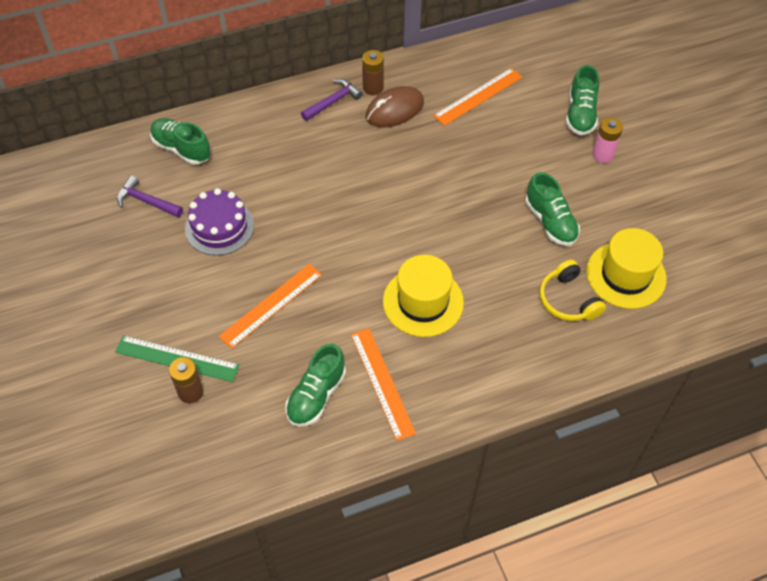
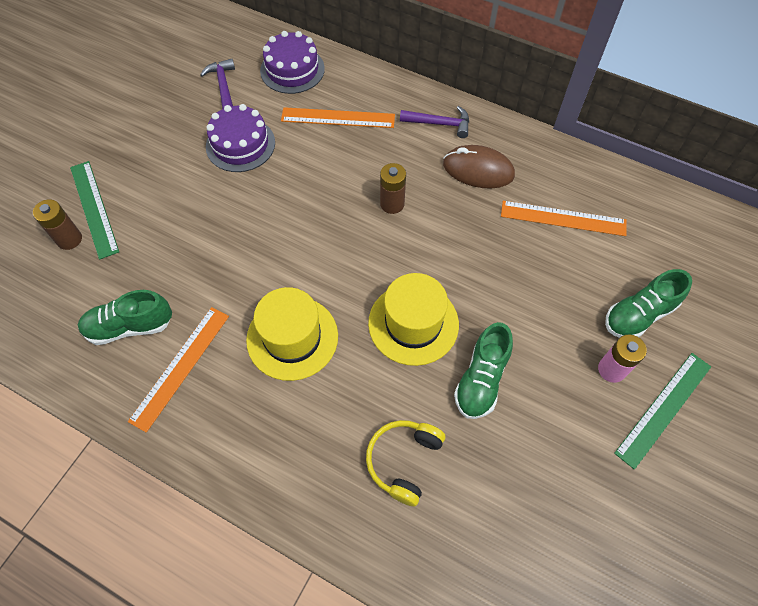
camera: 50 degrees right, 5 degrees up
green shoe [150,118,211,165] -> purple cake [260,31,325,94]
orange ruler [219,264,322,349] -> orange ruler moved to [281,107,395,128]
brown battery [362,50,384,95] -> brown battery moved to [380,163,406,214]
yellow hat [586,228,667,309] -> yellow hat moved to [368,273,459,366]
none -> green ruler [614,353,711,470]

